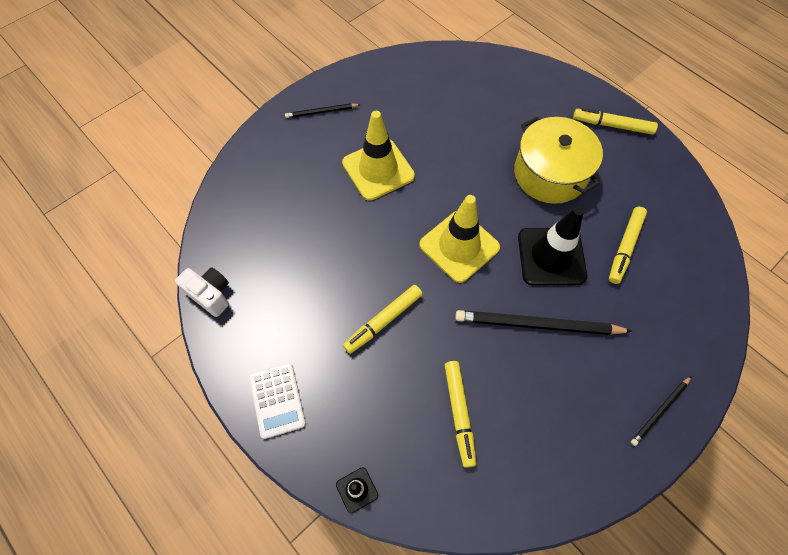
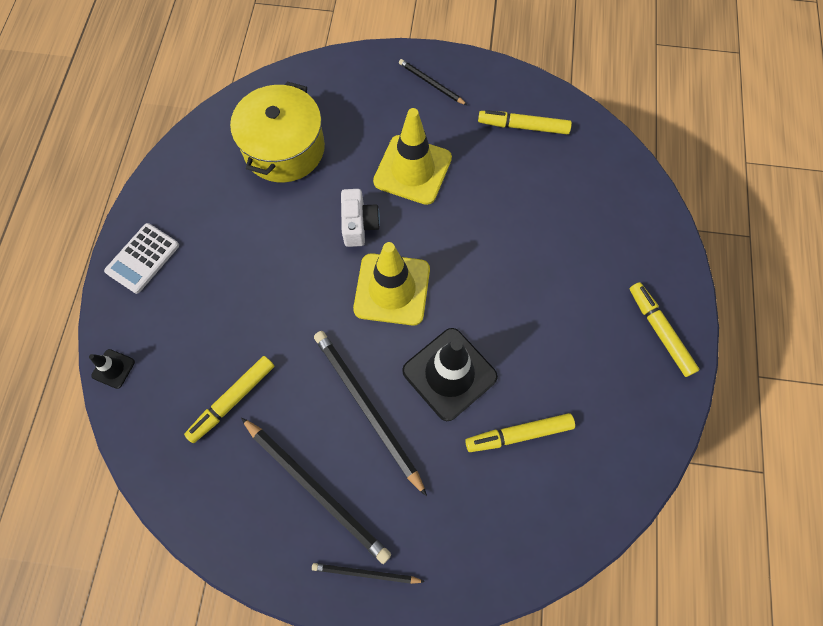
camera: 50 degrees right, 5 degrees up
white camera [175,267,229,317] -> white camera moved to [341,189,380,247]
yellow marker [343,285,423,354] -> yellow marker moved to [478,110,572,134]
yellow pot [514,117,603,204] -> yellow pot moved to [230,81,325,183]
none -> black pencil [241,417,391,564]

